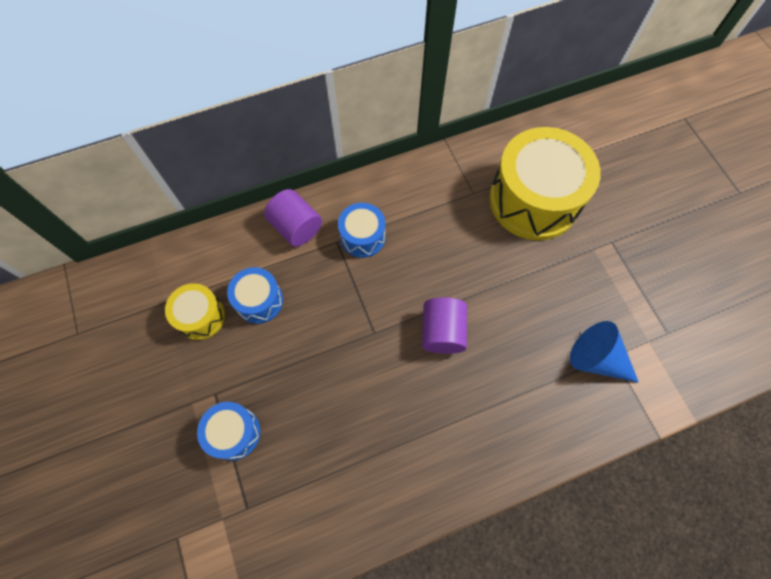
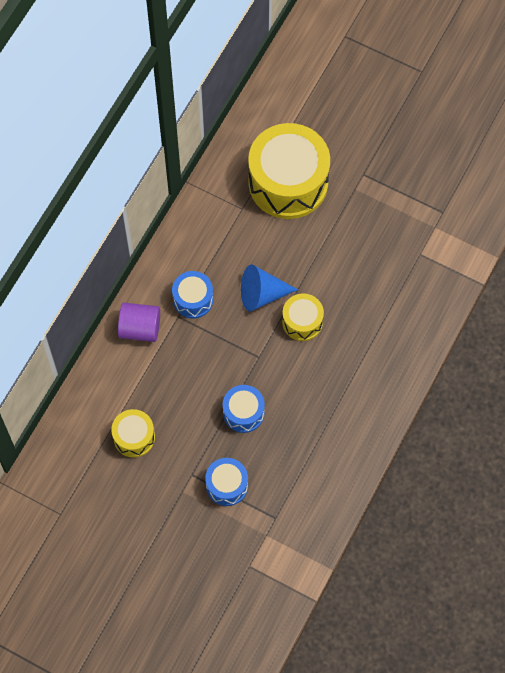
camera: 40 degrees left, 0 degrees up
blue drum [227,267,283,324] -> blue drum moved to [223,385,265,433]
purple cylinder [422,297,467,354] -> yellow drum [282,293,324,341]
blue cone [570,321,639,383] -> blue cone moved to [241,265,298,312]

